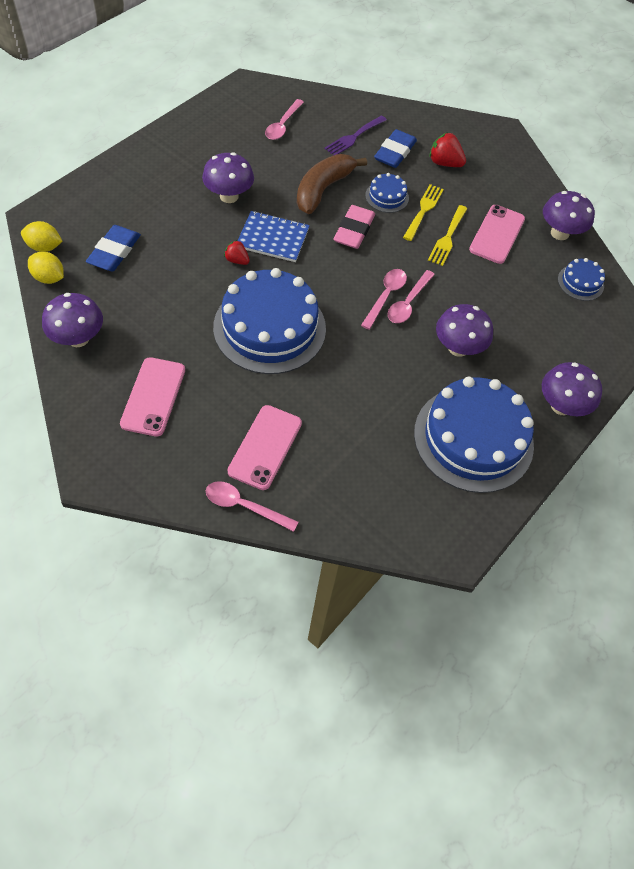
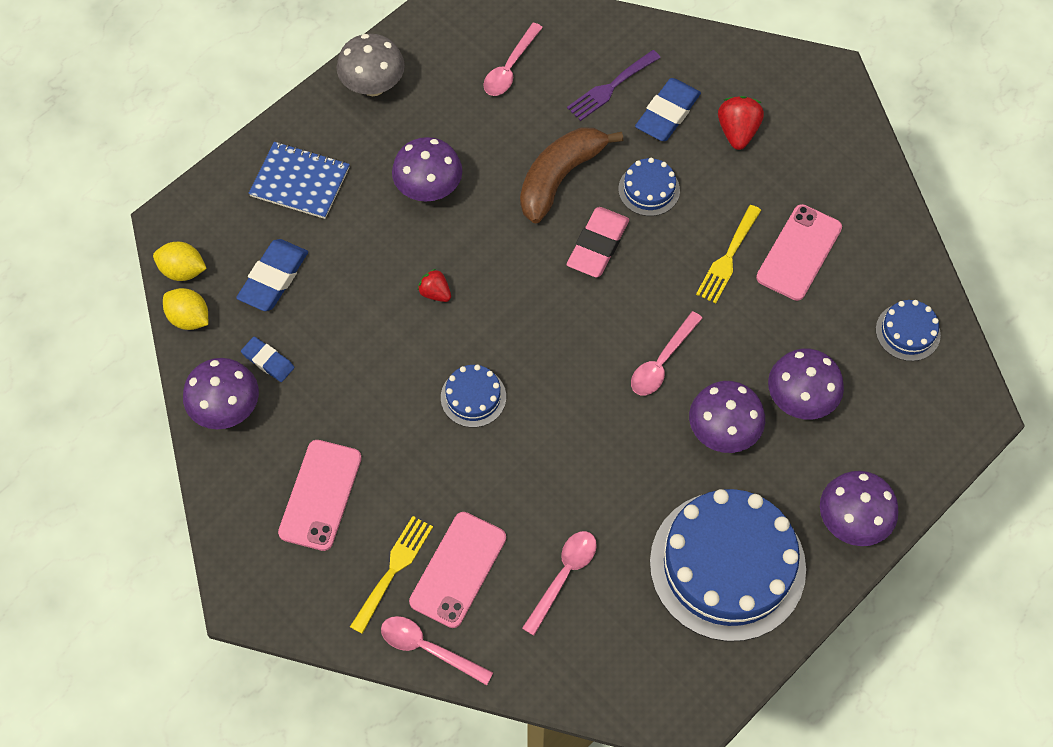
camera: 10 degrees right, 5 degrees up
blue cake [213,268,326,374] -> blue cake [441,365,506,428], size x0.44
blue notebook [238,211,310,262] -> blue notebook moved to [248,142,350,219]
pink spoon [361,269,407,330] -> pink spoon moved to [522,531,597,636]
yellow fork [403,184,444,241] -> yellow fork moved to [350,516,433,634]
red strawberry [429,132,466,167] -> red strawberry turned 60 degrees clockwise [718,96,764,150]
purple mushroom [543,191,595,240] -> purple mushroom moved to [768,348,844,420]
none -> blue eraser [241,337,294,382]
none -> grey mushroom [337,34,405,96]

